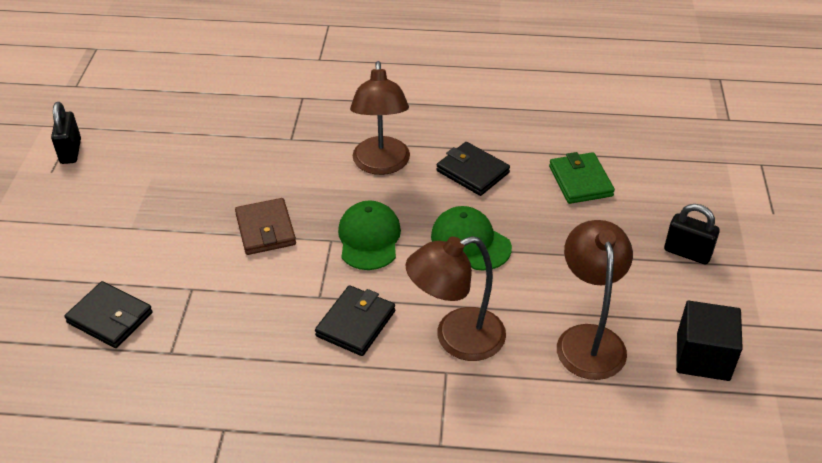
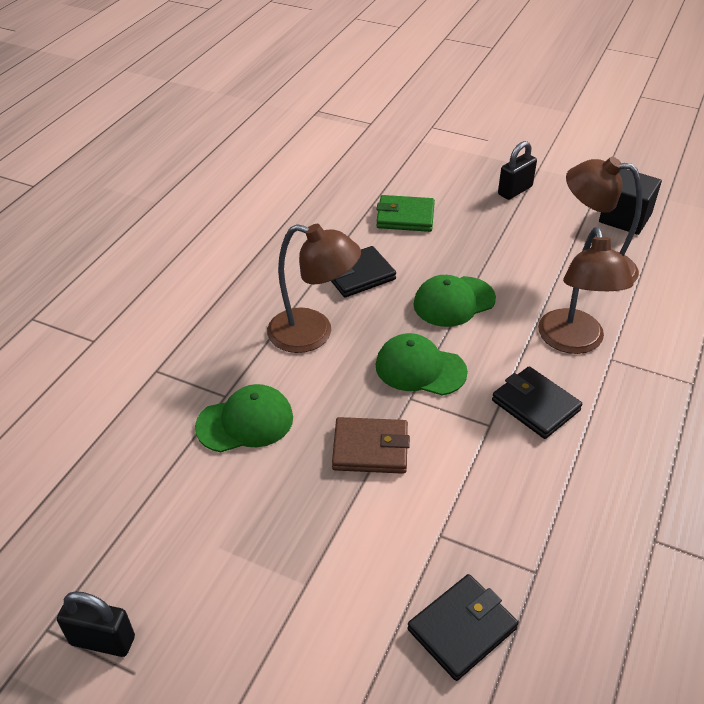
camera: 70 degrees left, 0 degrees up
none -> green cap [195,384,293,452]

